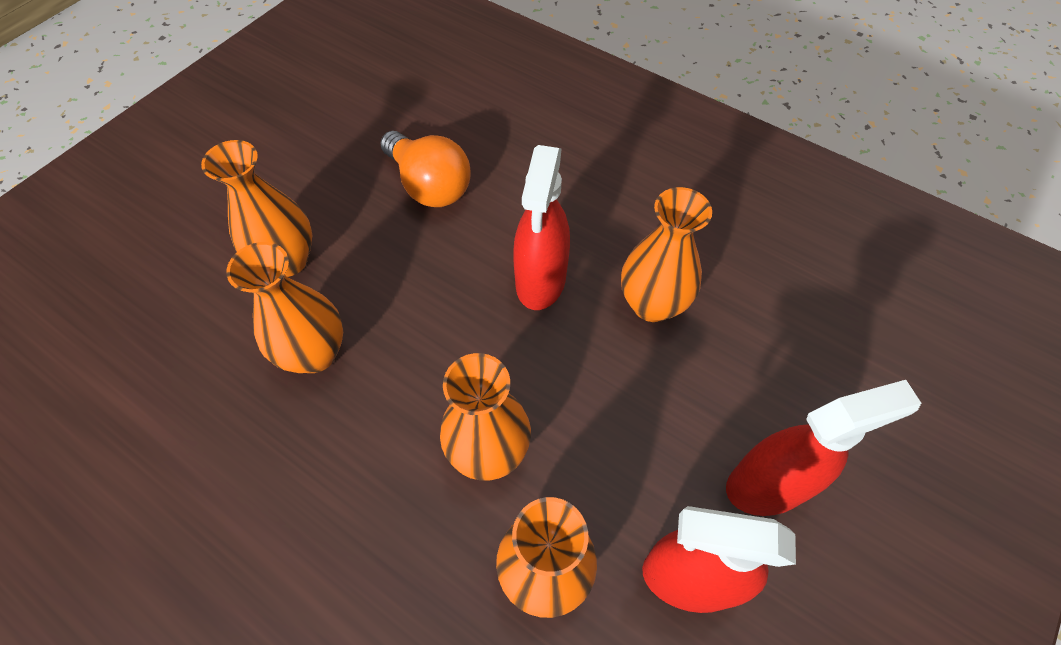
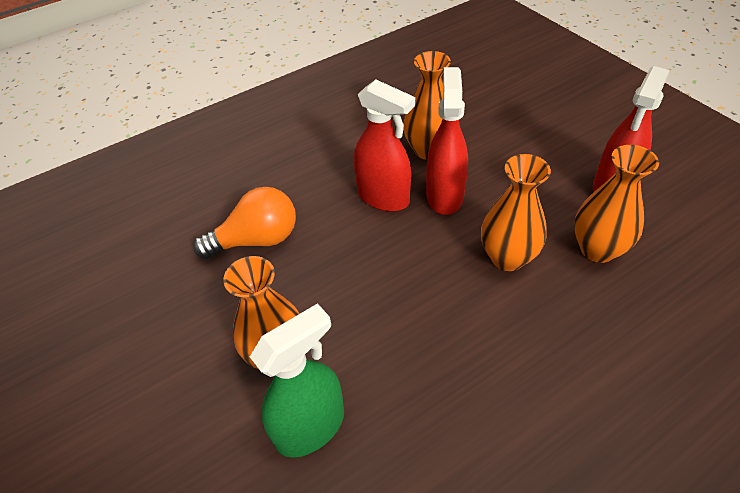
camera: 65 degrees left, 10 degrees down
orange vase [226,242,343,373] -> none
red spray bottle [726,380,921,516] -> red spray bottle moved to [426,67,468,215]
none -> green spray bottle [250,303,344,458]

